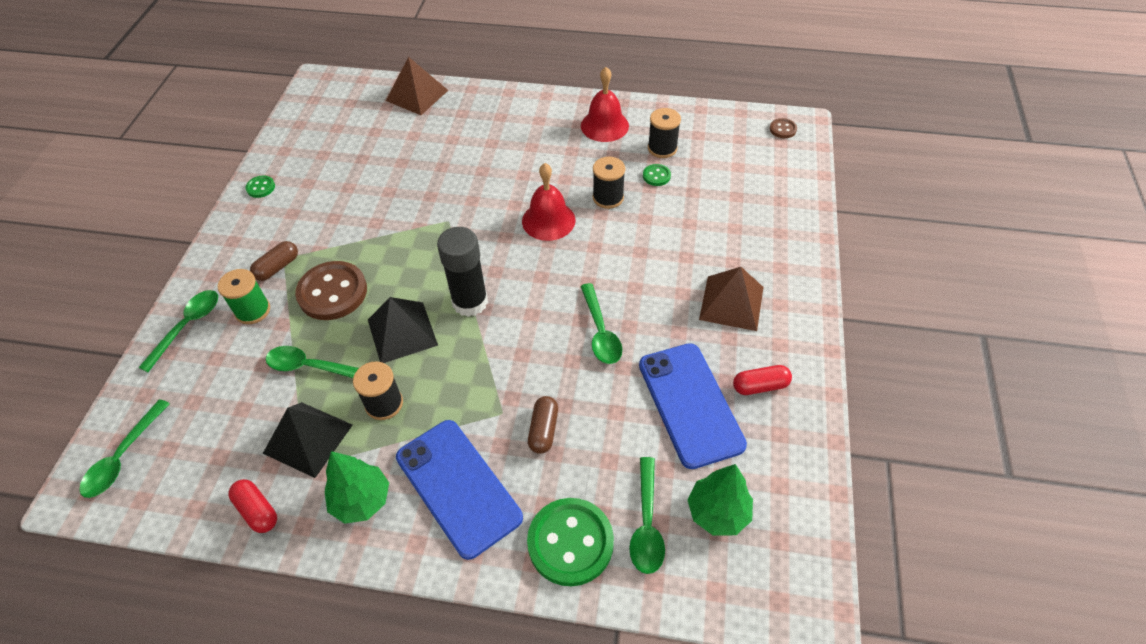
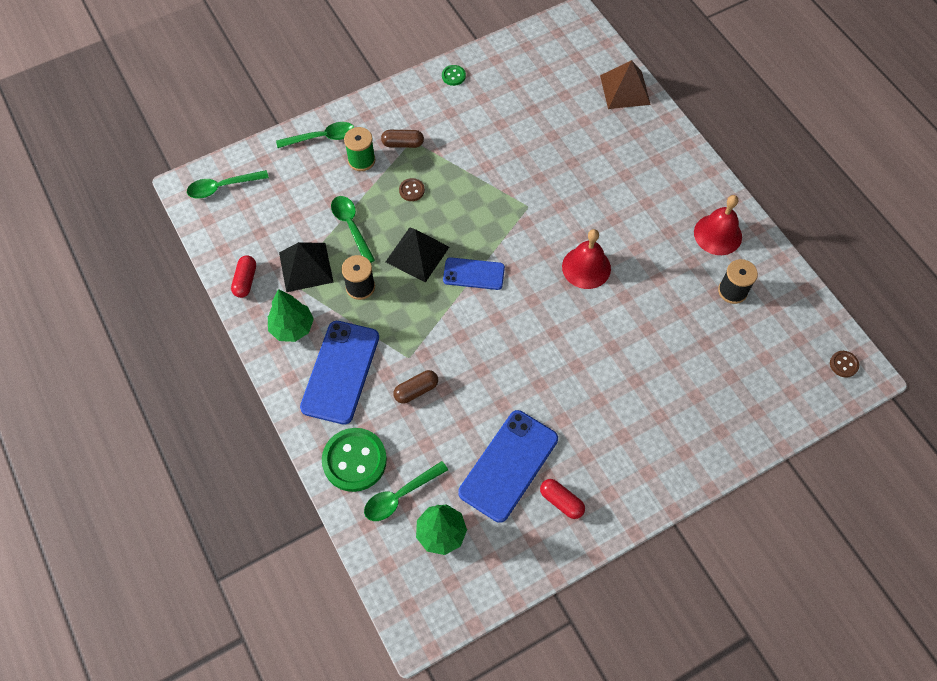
camera: 50 degrees right, 10 degrees up
brown button [295,261,367,320] -> brown button [399,178,425,201], size x0.46
black glue stick [437,227,488,317] -> blue phone [443,257,505,290]
green spoon [580,283,622,364] -> none
black spool [593,157,625,209] -> none
green button [643,164,671,186] -> none
brown pyramid [699,267,763,331] -> none

